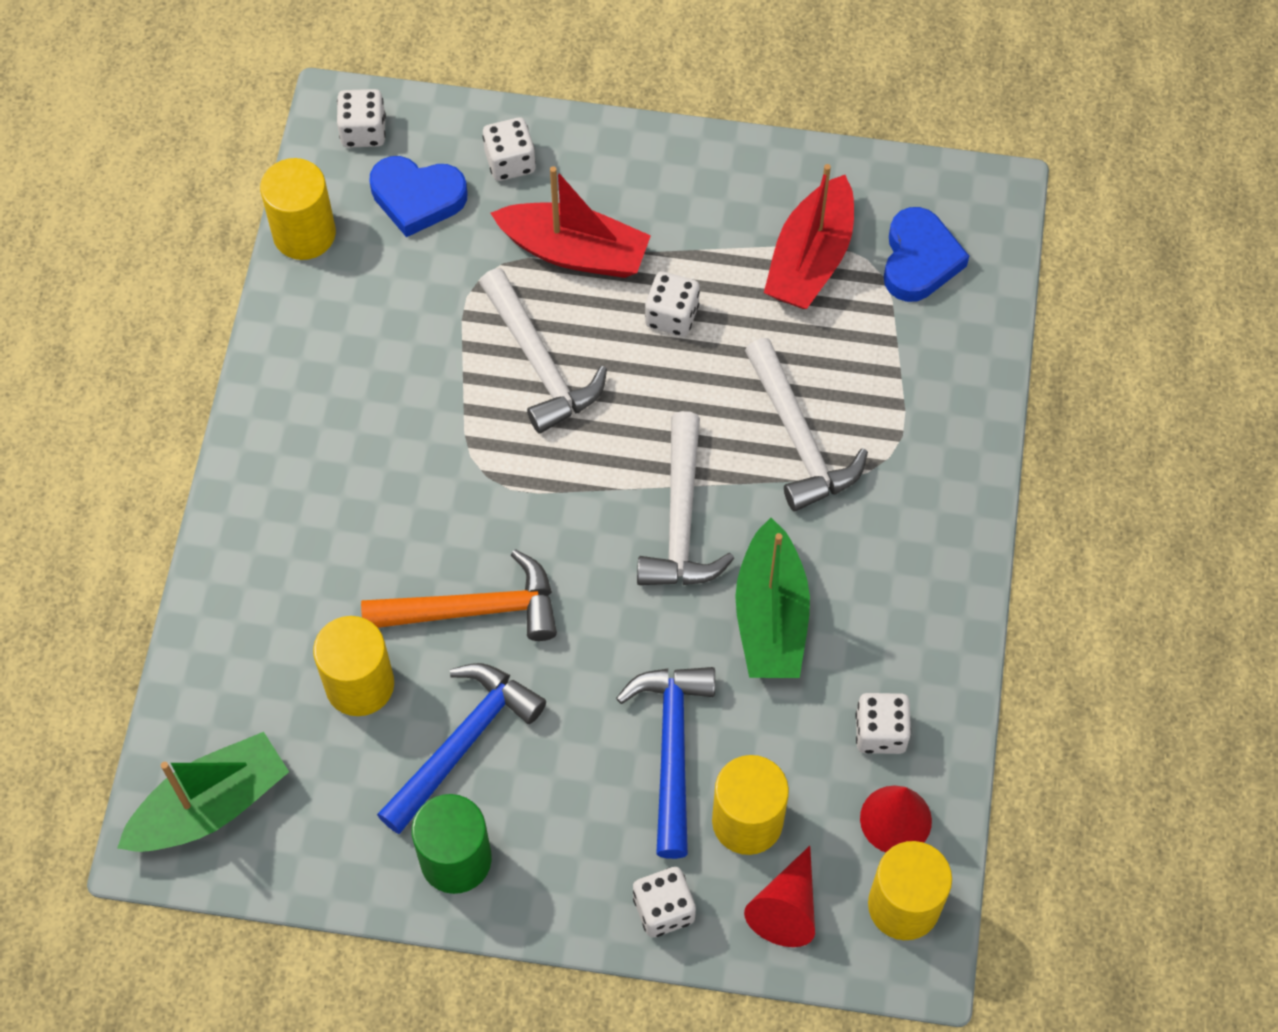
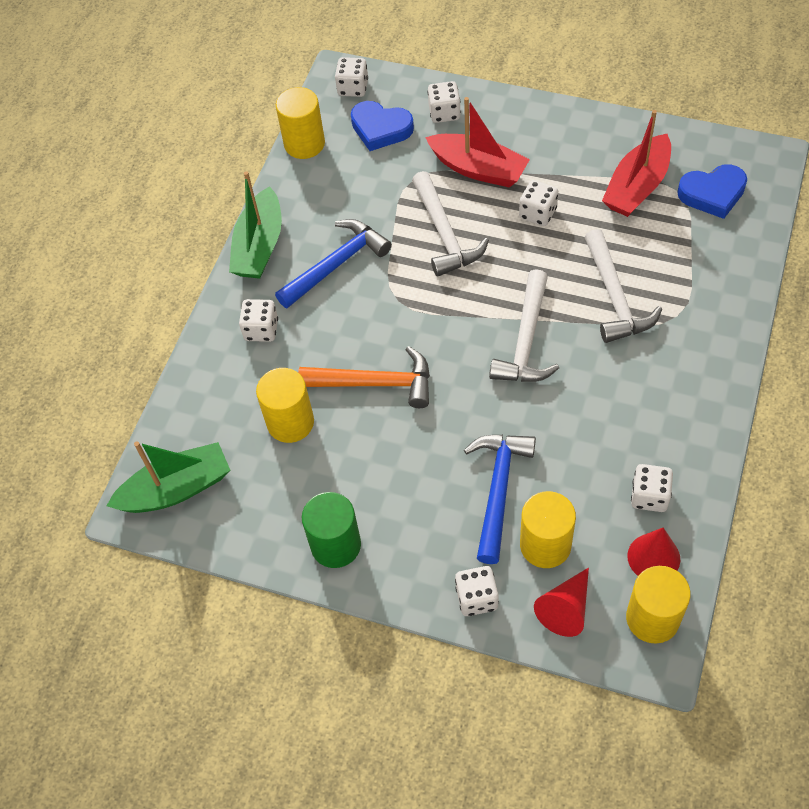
camera: 15 degrees right, 5 degrees down
blue hammer [377,663,546,834] -> blue hammer moved to [275,219,392,308]
green boat [735,518,810,678] -> green boat moved to [229,171,282,279]
blue heart [884,207,969,302] -> blue heart turned 60 degrees clockwise [678,164,747,219]
none -> white dice [239,299,278,342]

